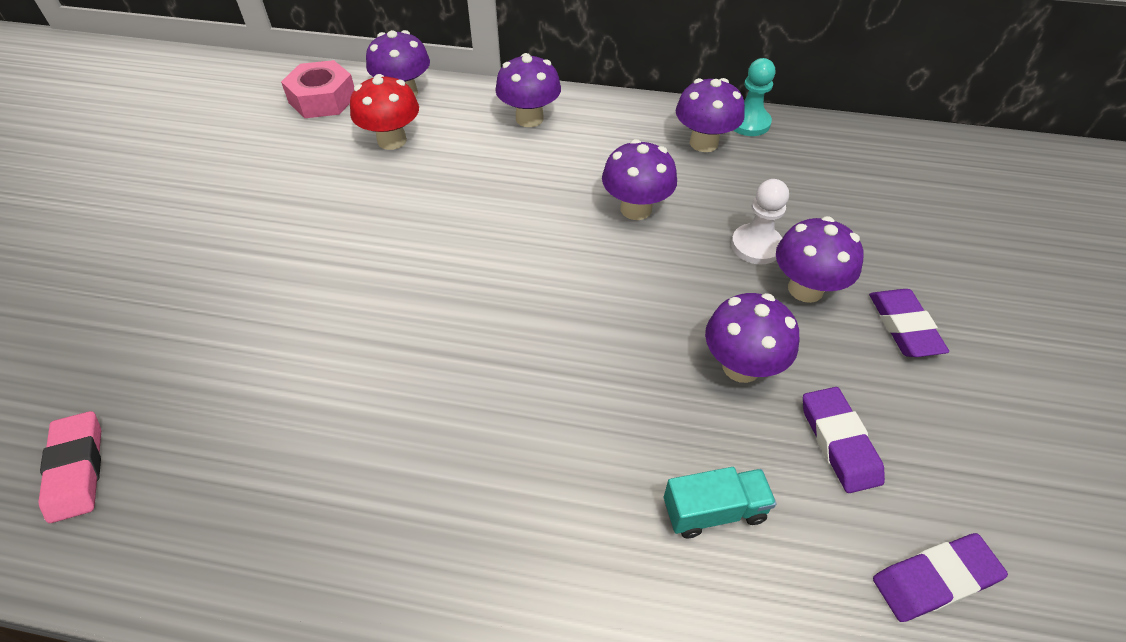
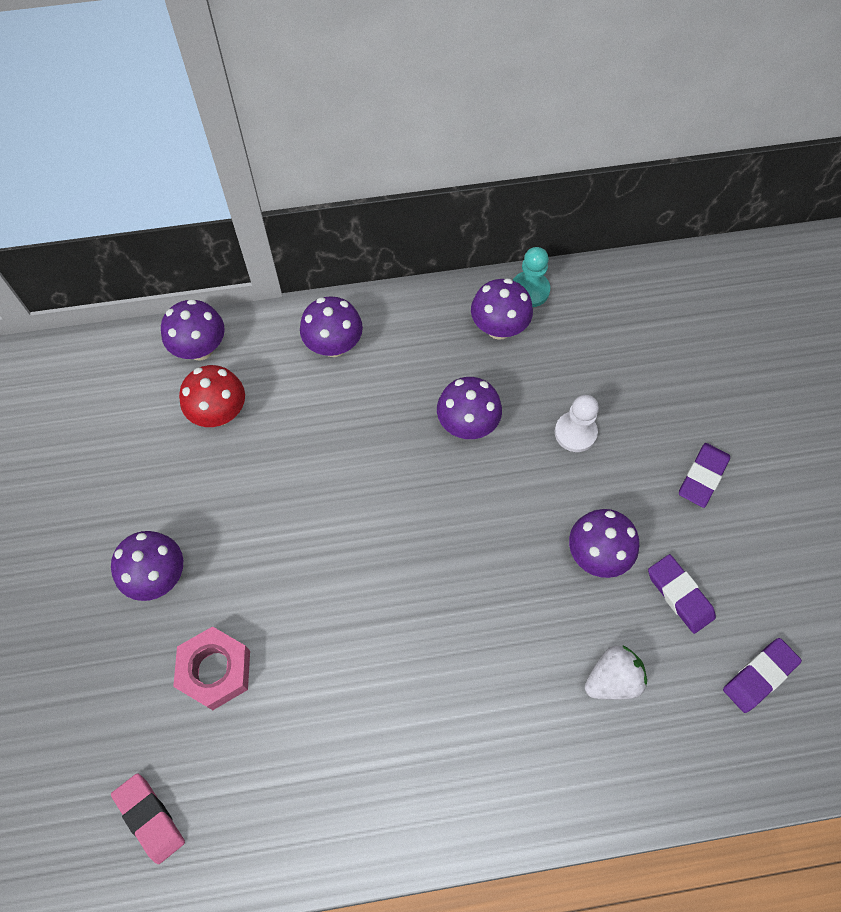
camera: 20 degrees left, 15 degrees up
pink nut [281,60,354,118] -> pink nut moved to [173,626,250,710]
turquoise truck [664,467,777,538] -> white strawberry [585,645,647,700]
purple mushroom [776,216,864,303] -> purple mushroom moved to [111,531,183,601]
purple eraser [869,289,949,357] -> purple eraser turned 60 degrees clockwise [679,443,730,508]

